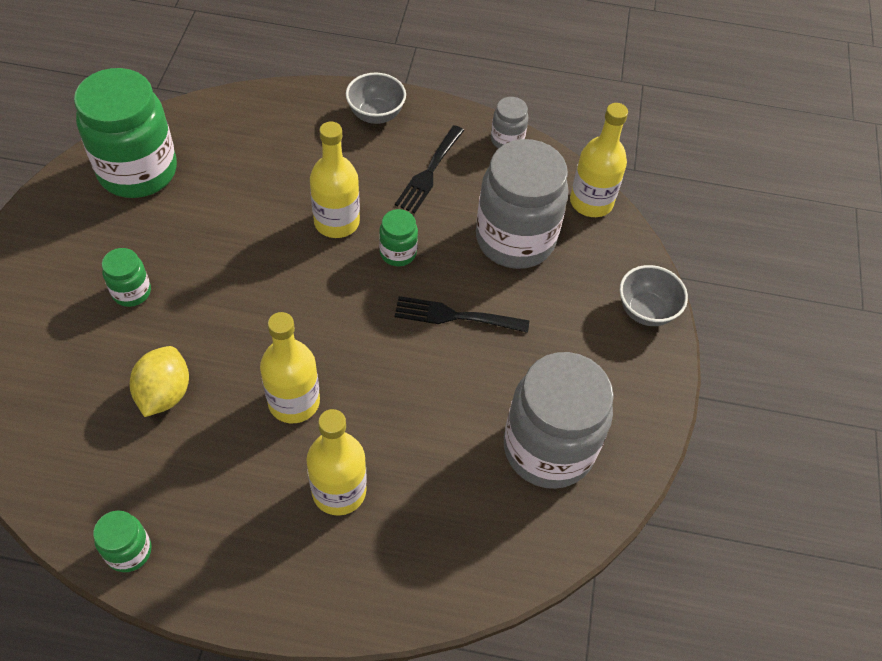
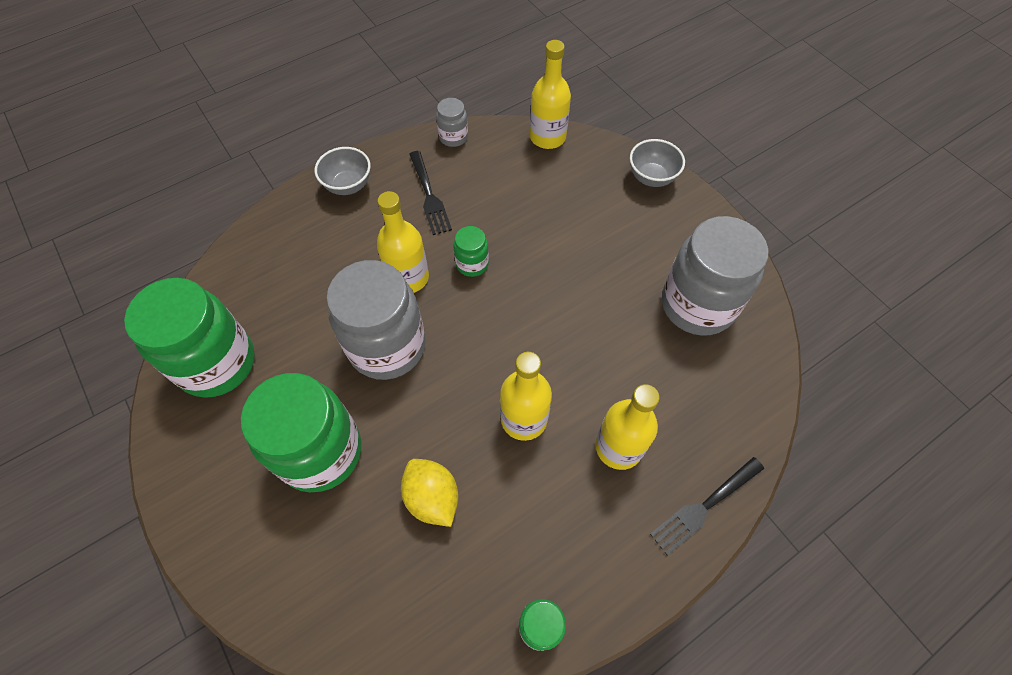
camera: 40 degrees left, 5 degrees up
green jar [102,248,151,307] -> green jar [241,373,361,492], size x2.21
black fork [395,296,529,333] -> black fork moved to [650,457,764,555]
grey jar [476,139,569,269] -> grey jar moved to [326,260,426,380]

